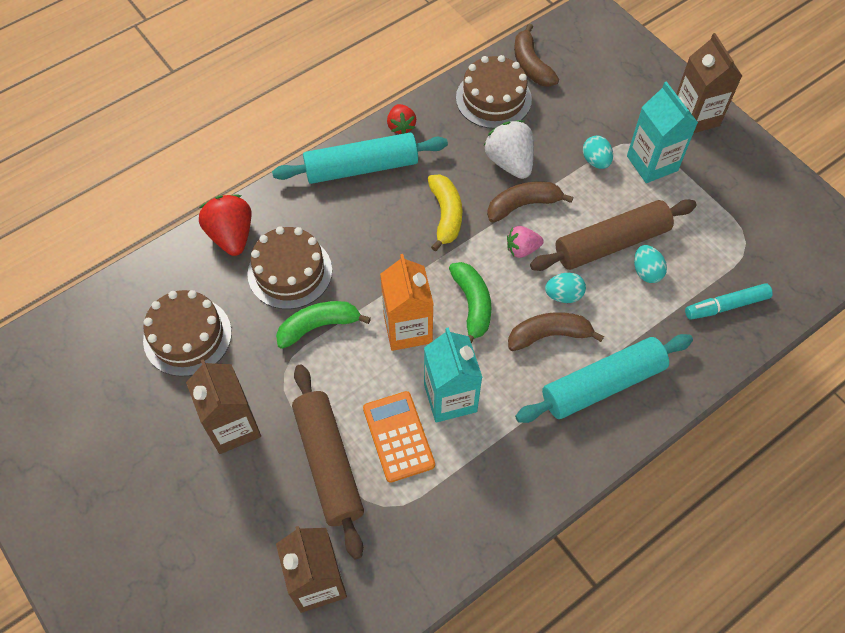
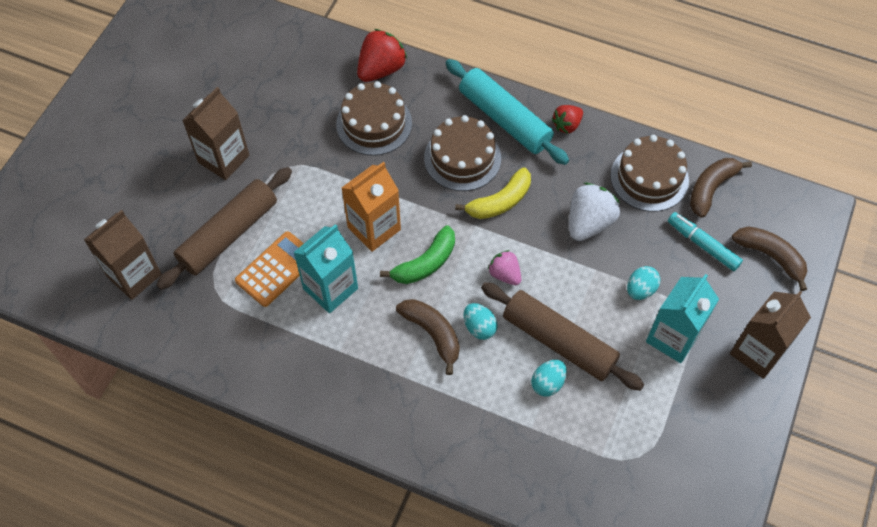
camera: 60 degrees right, 0 degrees up
brown cake [143,290,232,377] -> brown cake moved to [424,115,501,191]
green banana [276,301,371,349] -> none
brown banana [487,181,574,222] -> brown banana moved to [732,226,807,291]
turquoise rolling pin [515,334,693,423] -> none
turquoise marker [685,283,773,320] -> turquoise marker moved to [668,212,743,271]

